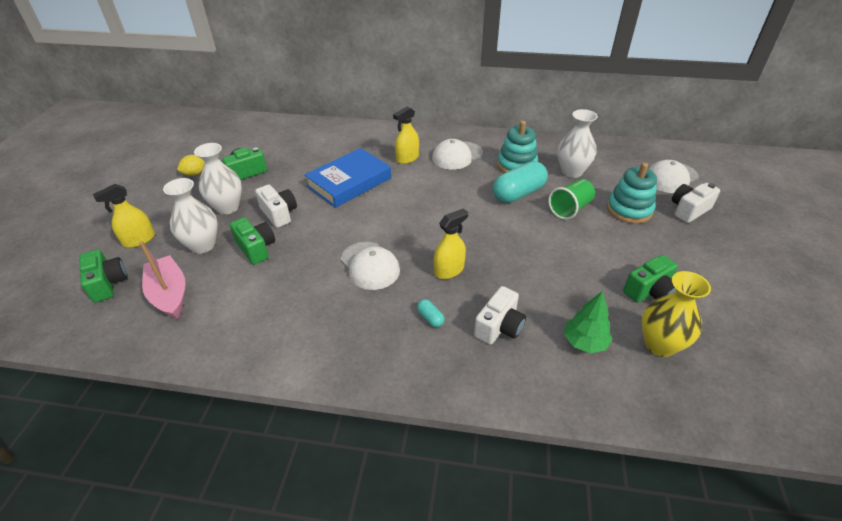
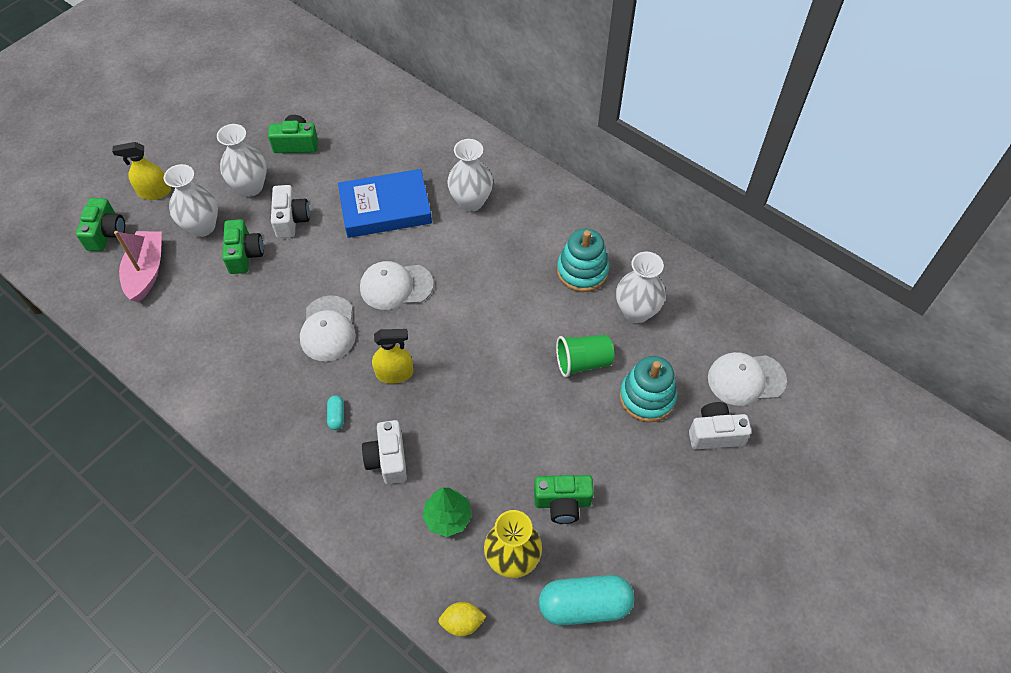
camera: 30 degrees right, 15 degrees up
yellow lemon [177,155,205,176] -> yellow lemon moved to [438,602,486,636]
yellow spray bottle [393,106,419,164] -> white vase [447,139,493,212]
white cap [432,139,483,170] -> white cap moved to [360,261,434,310]
white camera [474,286,526,345] -> white camera turned 105 degrees clockwise [362,420,407,484]
turquoise capsule [493,161,548,203] -> turquoise capsule moved to [539,575,634,626]

